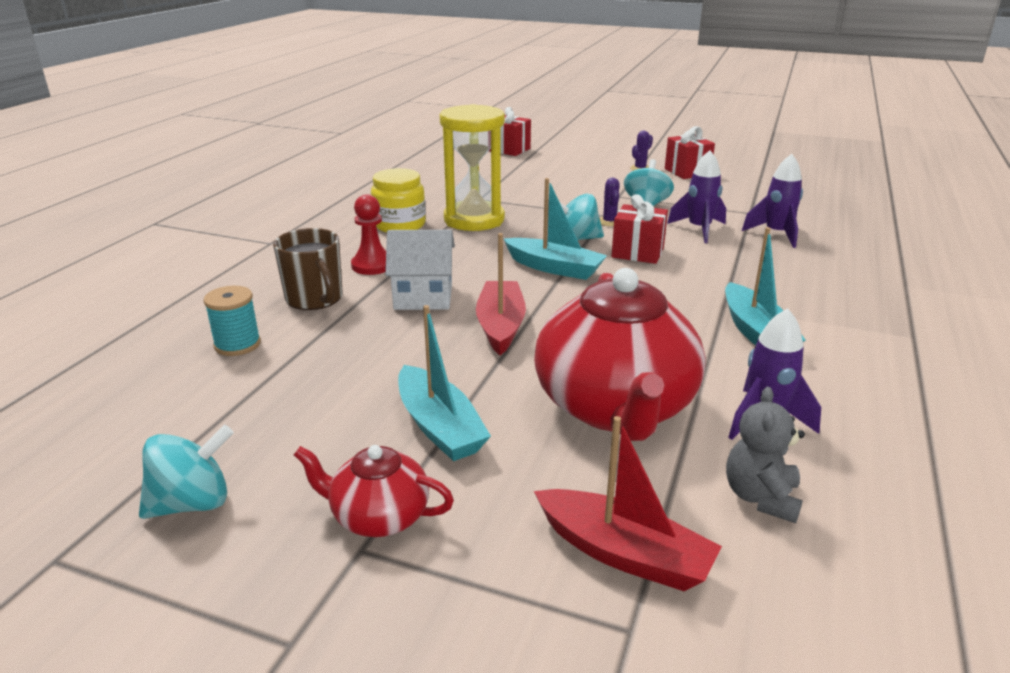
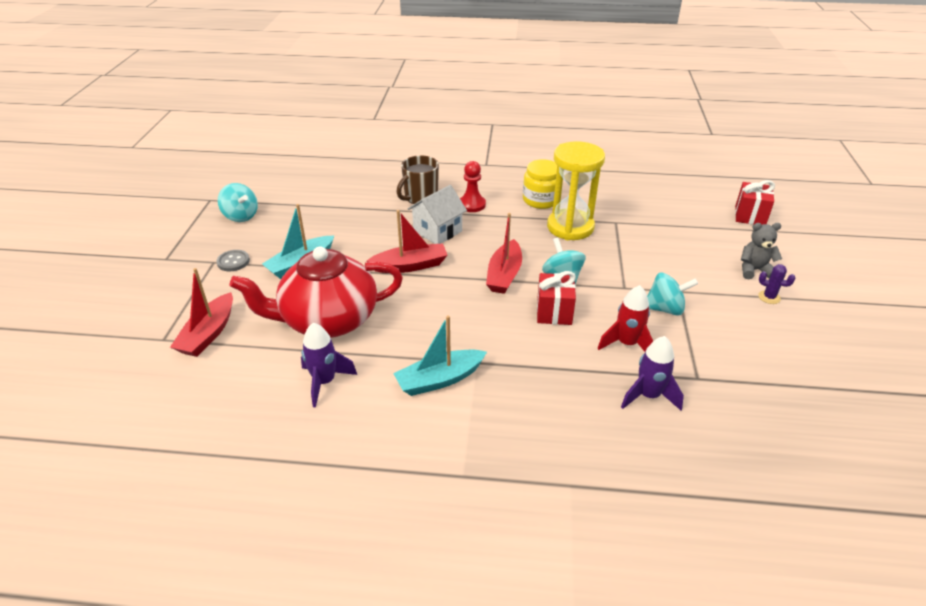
camera: 75 degrees right, 10 degrees up
turquoise spool [203,286,261,356] -> none
red teapot [294,445,454,537] -> grey button [216,250,250,271]
white house [385,230,455,310] -> white house turned 60 degrees clockwise [408,185,467,244]
turquoise boat [504,178,607,280] -> red boat [486,213,522,294]
purple cactus [599,178,620,226] -> none
red gift [665,126,715,179] -> none
purple rocket [667,150,726,243] -> red rocket [597,285,653,352]
grey teddy bear [726,387,805,523] -> grey teddy bear moved to [741,223,782,279]

